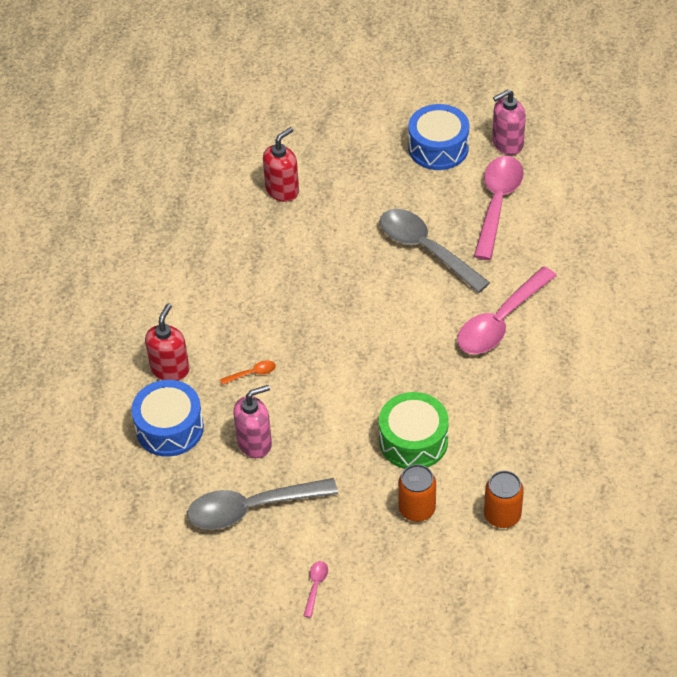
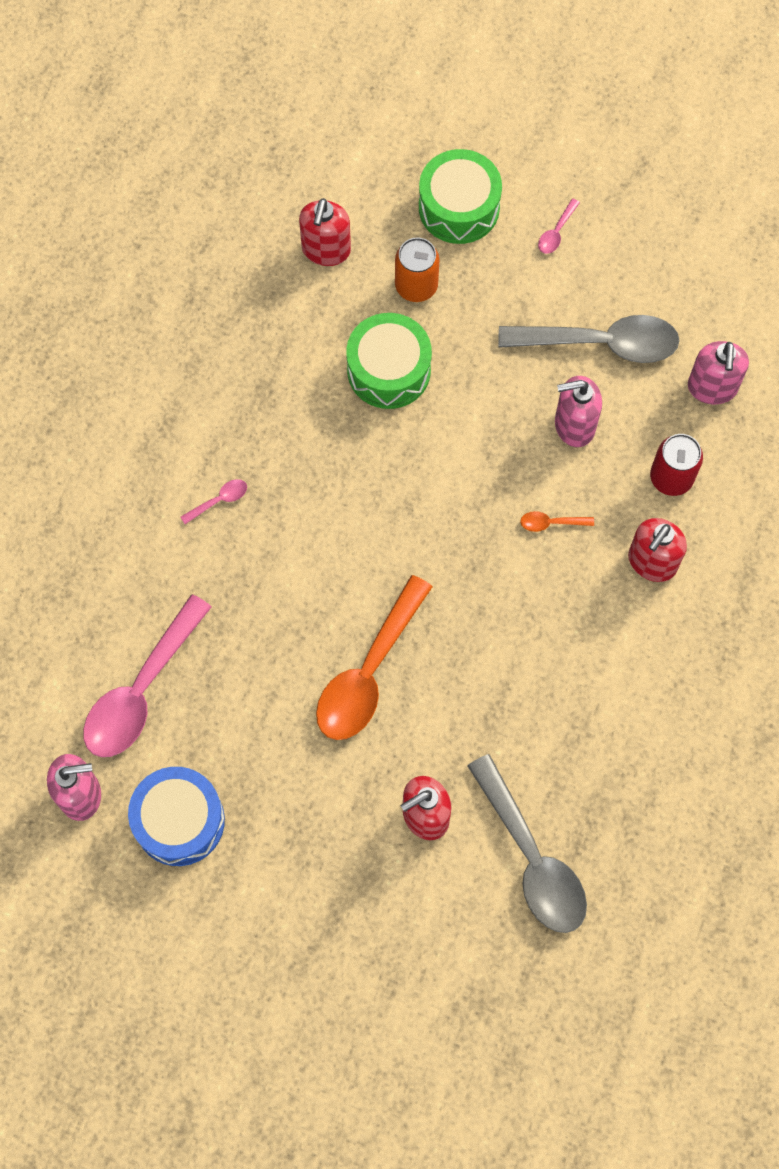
camera: 165 degrees left, 20 degrees up
blue drum [131,380,204,457] -> red can [650,434,703,496]
grey spoon [380,209,490,293] -> grey spoon moved to [468,754,587,933]
pink spoon [457,267,557,354] -> pink spoon [181,479,247,524], size x0.40
orange can [484,471,524,528] -> red soap dispenser [299,198,351,266]
none -> orange spoon [316,575,433,740]
none -> green drum [419,149,502,244]
none -> pink soap dispenser [688,341,749,404]

